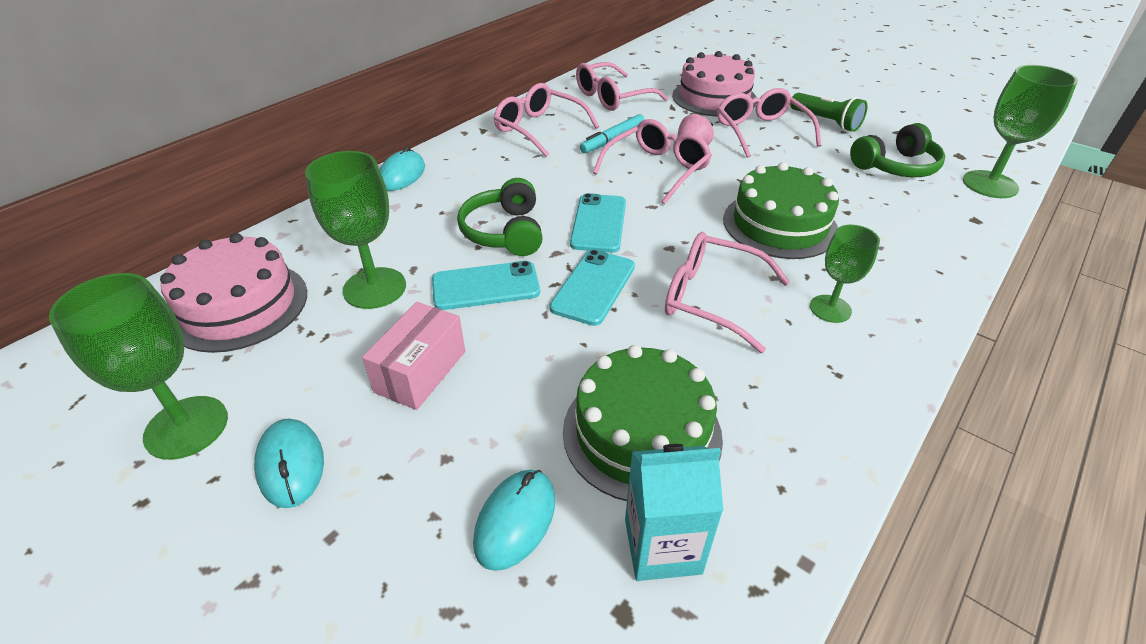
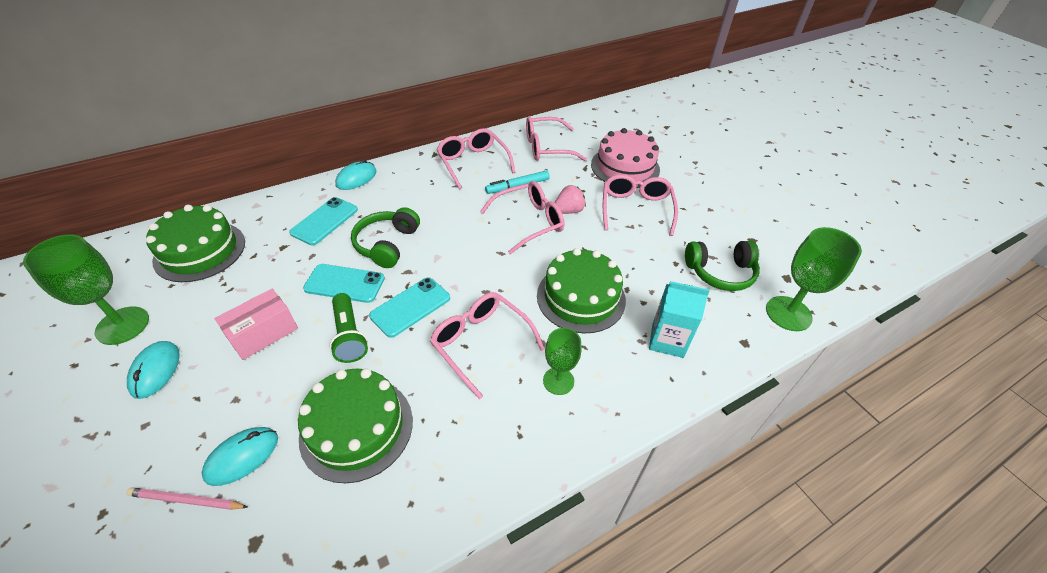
camera: 20 degrees right, 5 degrees up
pink cake [160,233,307,353] -> green cake [146,205,245,282]
green goblet [305,151,406,309] -> none
turquoise phone [570,193,626,253] -> turquoise phone moved to [289,197,358,245]
turquoise carton [625,444,723,581] -> turquoise carton moved to [649,281,710,358]
green flashlight [790,93,868,132] -> green flashlight moved to [329,293,368,363]
none -> pink pencil [126,487,248,510]

